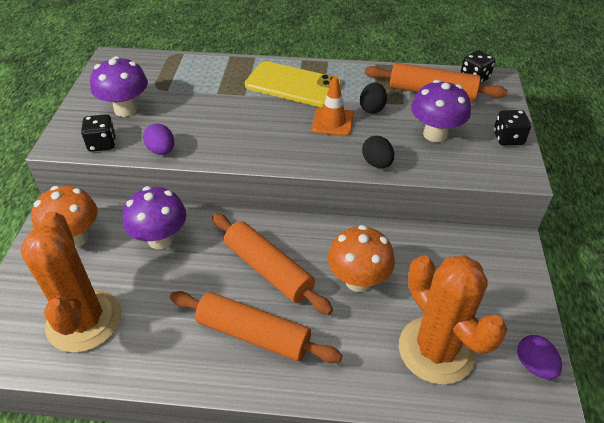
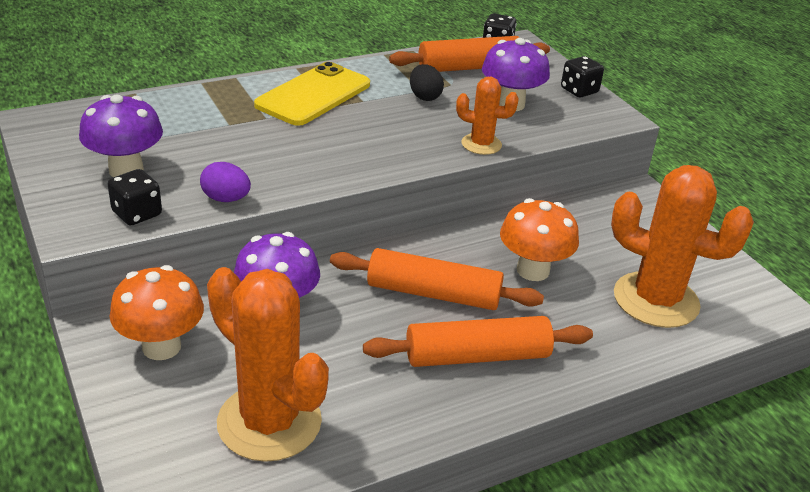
camera: 35 degrees left, 10 degrees down
yellow phone [245,61,342,107] -> yellow phone turned 45 degrees counterclockwise [254,62,370,126]
orange traffic cone [312,76,354,136] -> none
black egg [362,136,394,168] -> orange cactus [456,77,519,155]
purple egg [517,335,562,379] -> none

